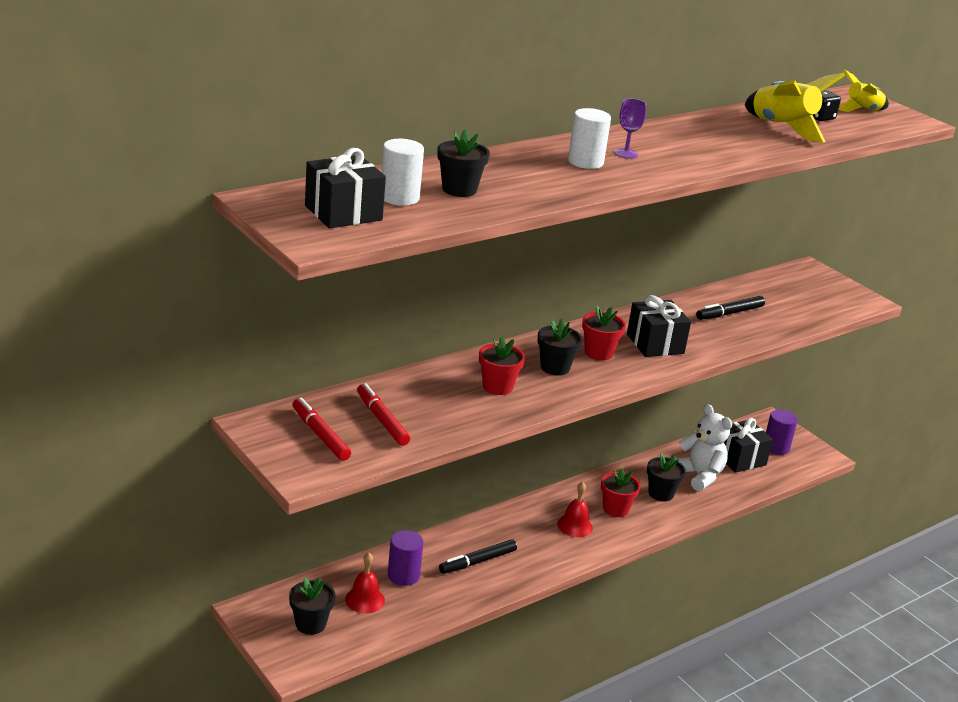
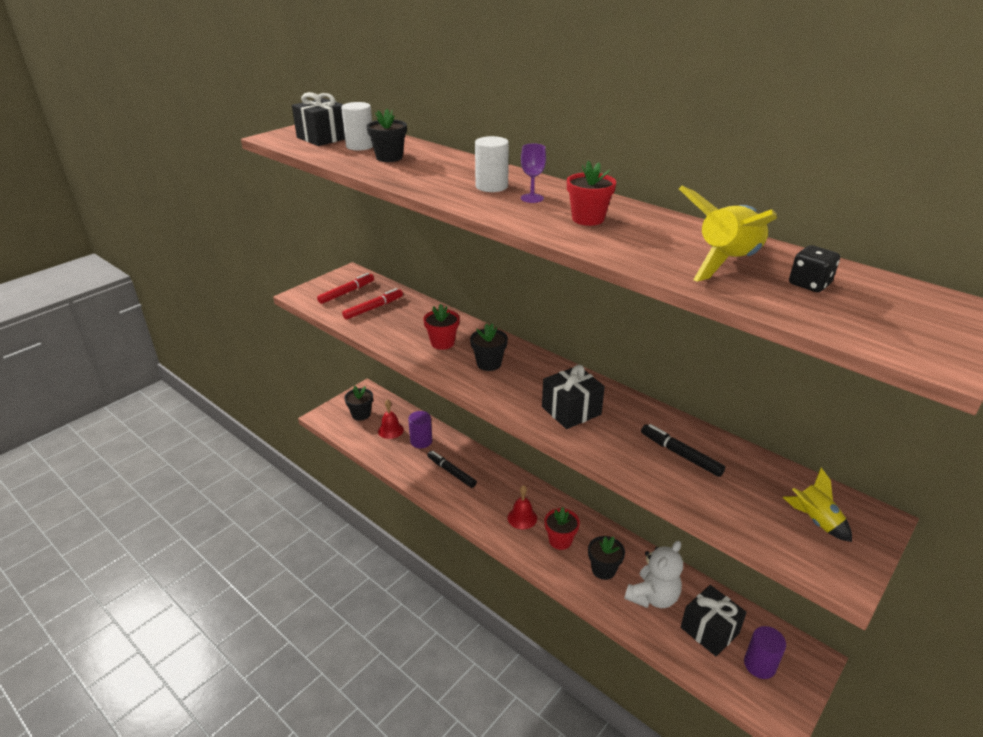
camera: 80 degrees right, 5 degrees up
red flower pot [582,306,626,360] -> red flower pot moved to [567,161,616,226]
yellow rocket [838,70,889,112] -> yellow rocket moved to [783,468,852,542]

